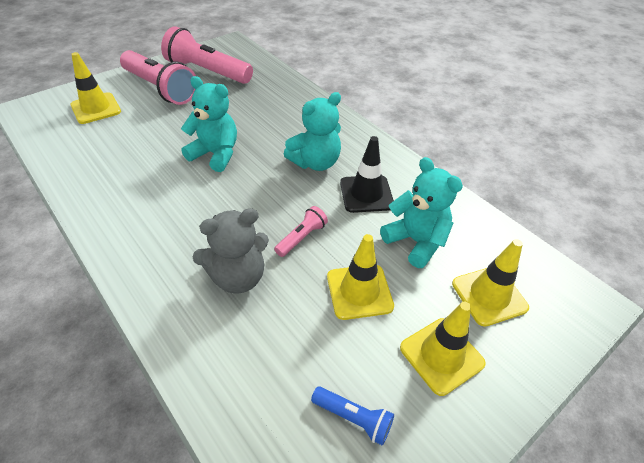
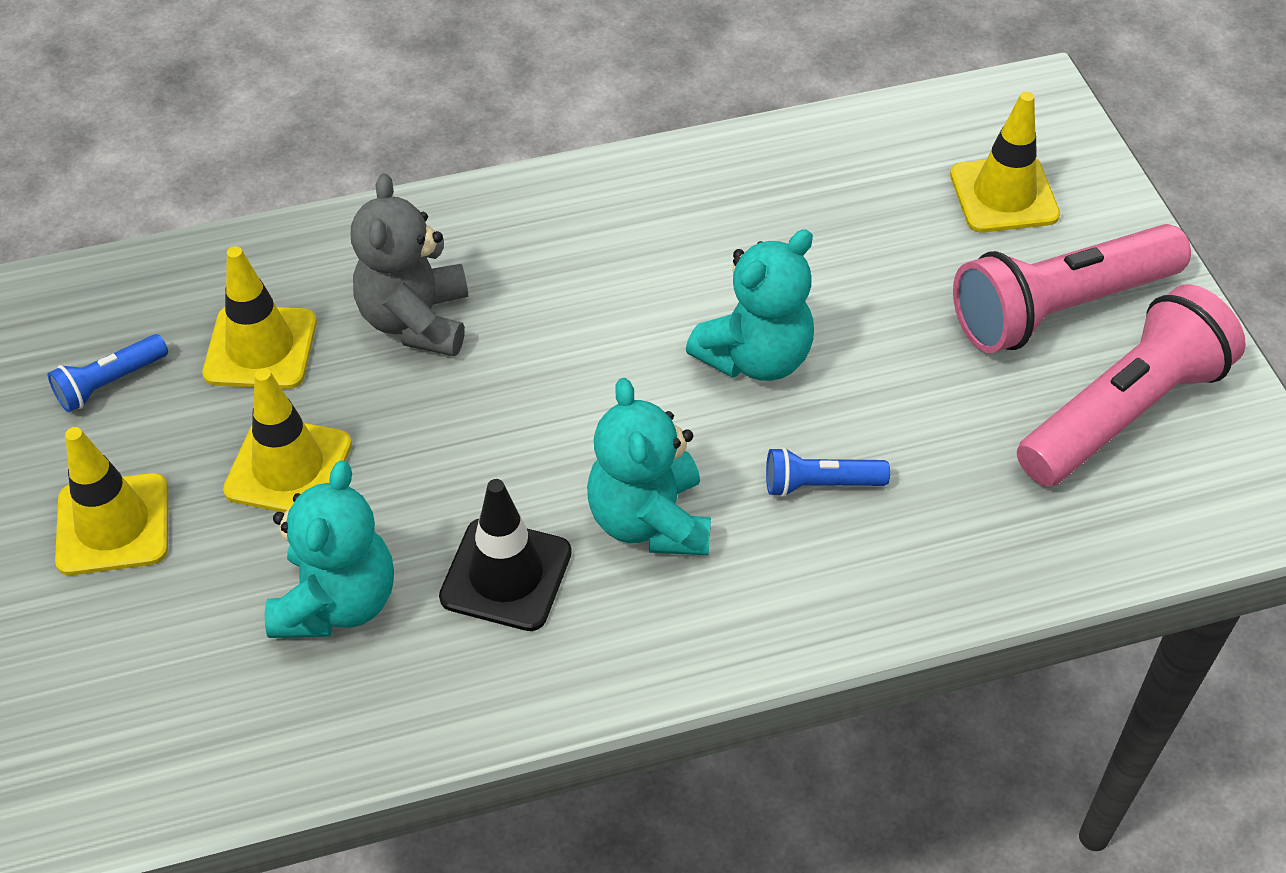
camera: 115 degrees right, 5 degrees up
pink flashlight [274,206,328,257] -> none
turquoise teddy bear [380,157,463,268] -> turquoise teddy bear turned 60 degrees counterclockwise [265,461,394,638]
yellow traffic cone [452,239,529,327] -> yellow traffic cone moved to [203,246,317,389]
none -> blue flashlight [766,447,890,497]

